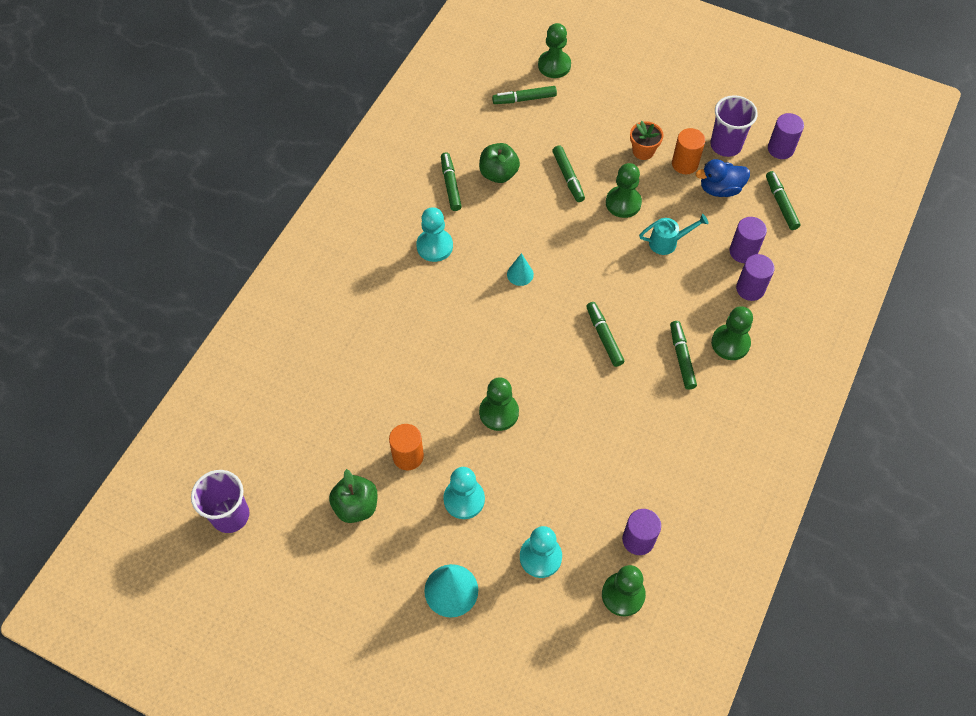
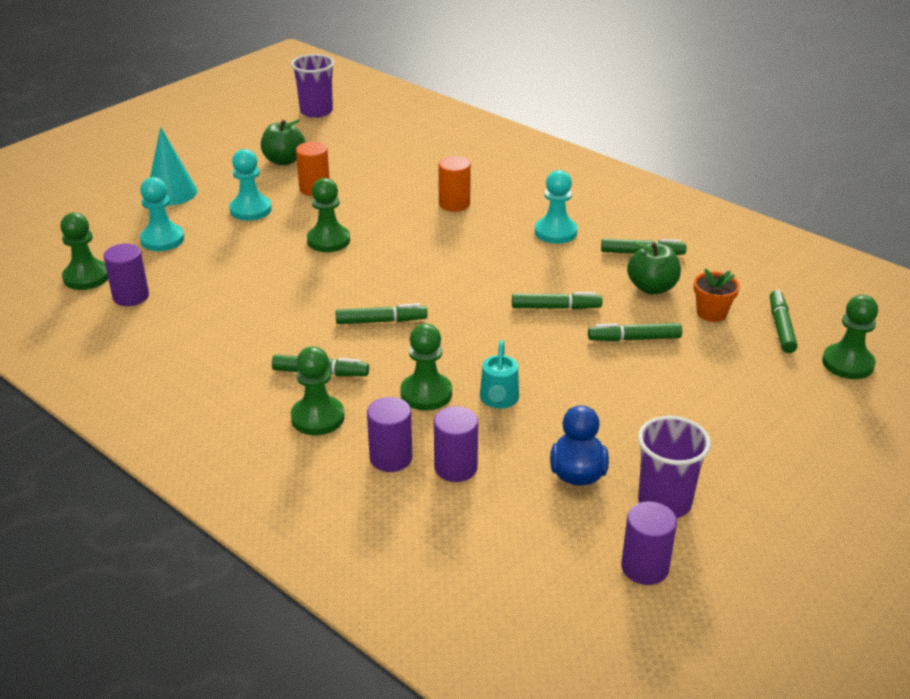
camera: 105 degrees right, 25 degrees down
turquoise cone [507,253,534,286] -> none
green pawn [606,163,642,218] -> green pawn moved to [400,323,452,411]
orange flower pot [630,121,664,160] -> orange flower pot moved to [694,268,740,322]
orange cylinder [672,128,705,174] -> orange cylinder moved to [438,156,471,212]
green marker [766,171,801,230] -> green marker moved to [512,292,602,309]

